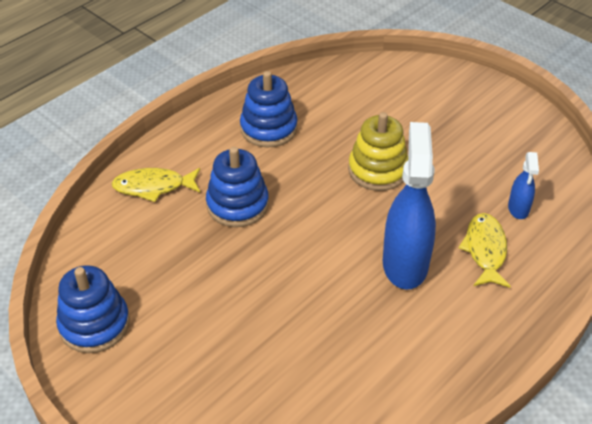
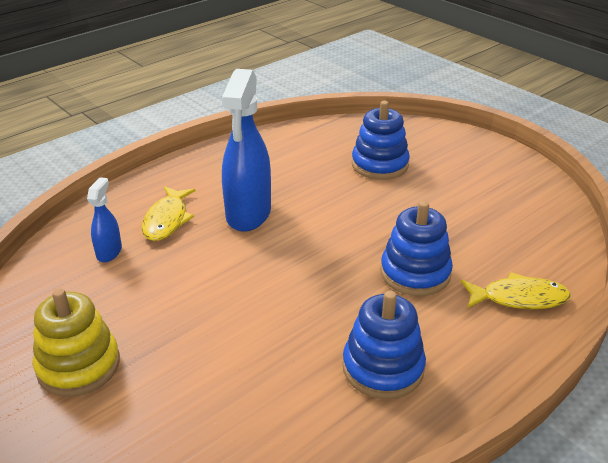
camera: 175 degrees left, 10 degrees down
blue stacking toy [56,265,130,353] -> blue stacking toy moved to [352,101,410,180]
yellow stacking toy [348,112,408,191] -> yellow stacking toy moved to [33,288,120,397]

